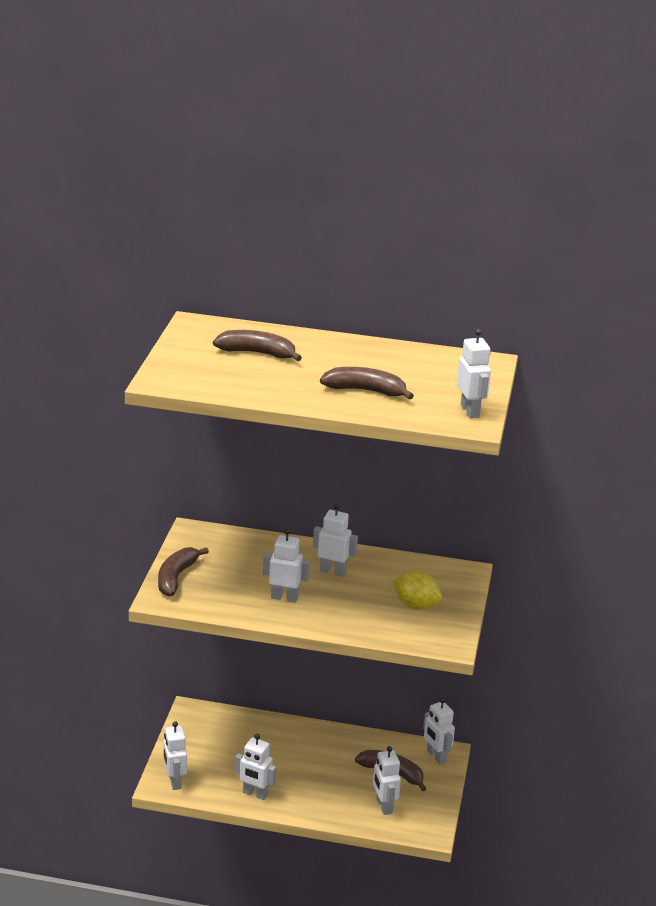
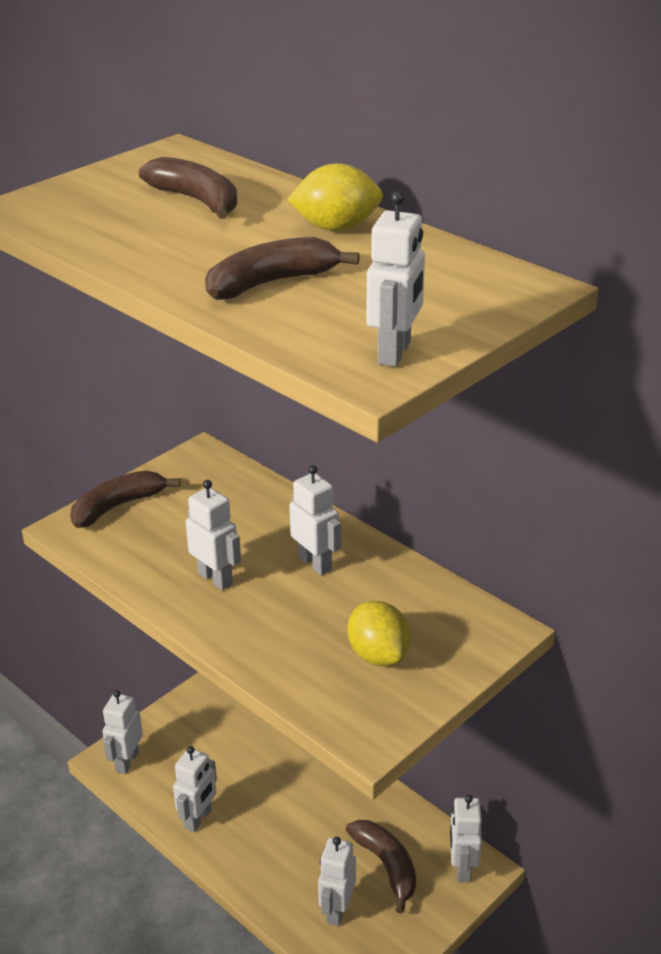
camera: 35 degrees right, 5 degrees up
white robot [235,734,276,800] -> white robot turned 120 degrees counterclockwise [173,746,217,832]
brown banana [320,367,414,400] -> brown banana turned 75 degrees counterclockwise [205,237,360,300]
none -> yellow lemon [287,163,383,231]

